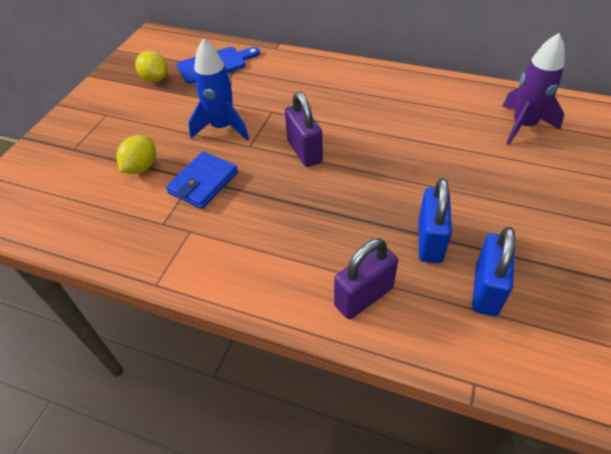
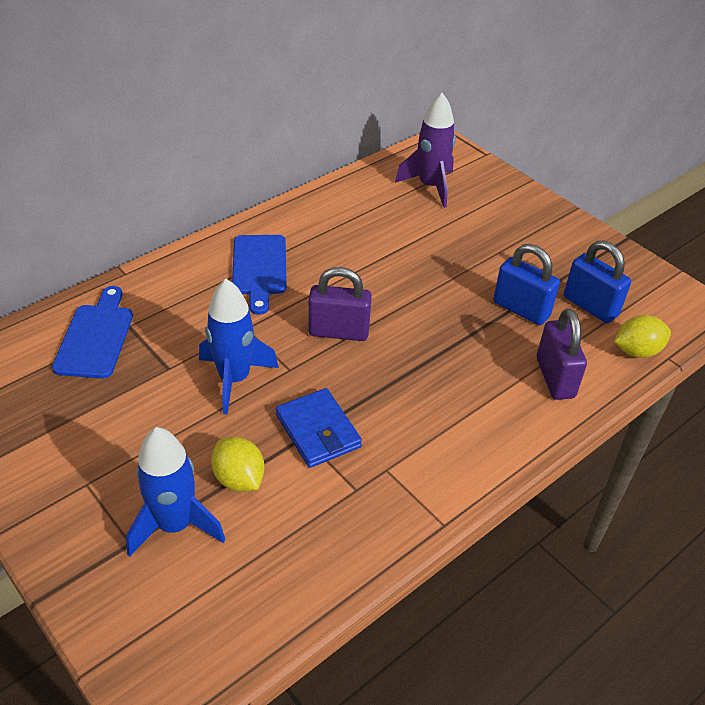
camera: 65 degrees left, 5 degrees down
yellow lemon [135,51,168,82] -> yellow lemon moved to [614,315,671,358]
none -> blue rocket [126,427,225,557]
none -> blue cutting board [232,235,287,315]

